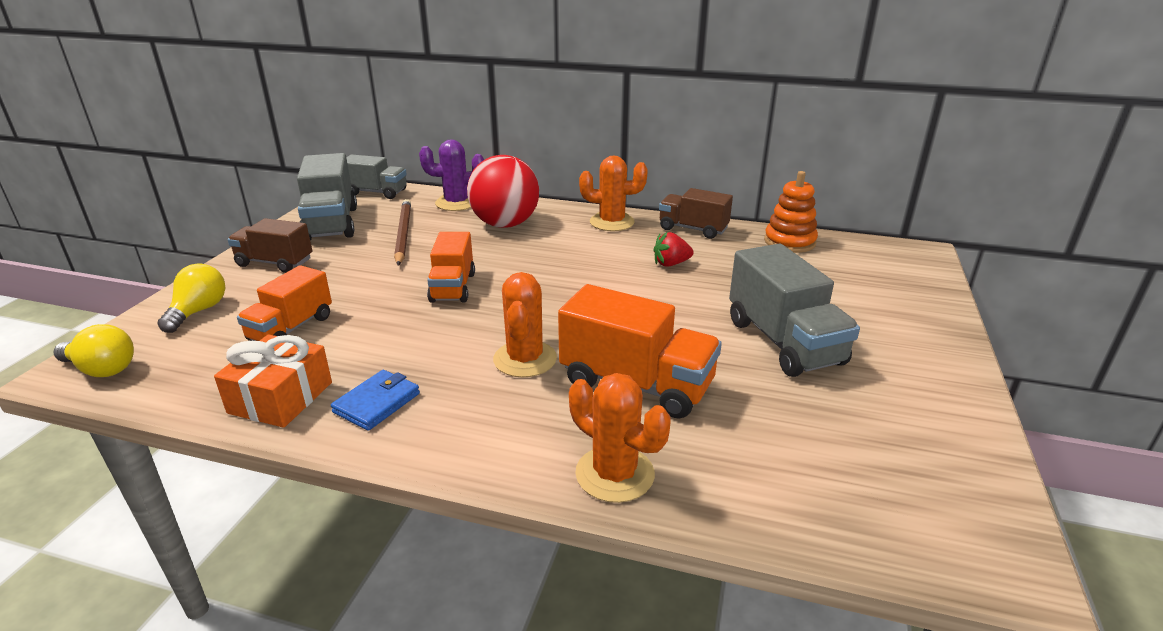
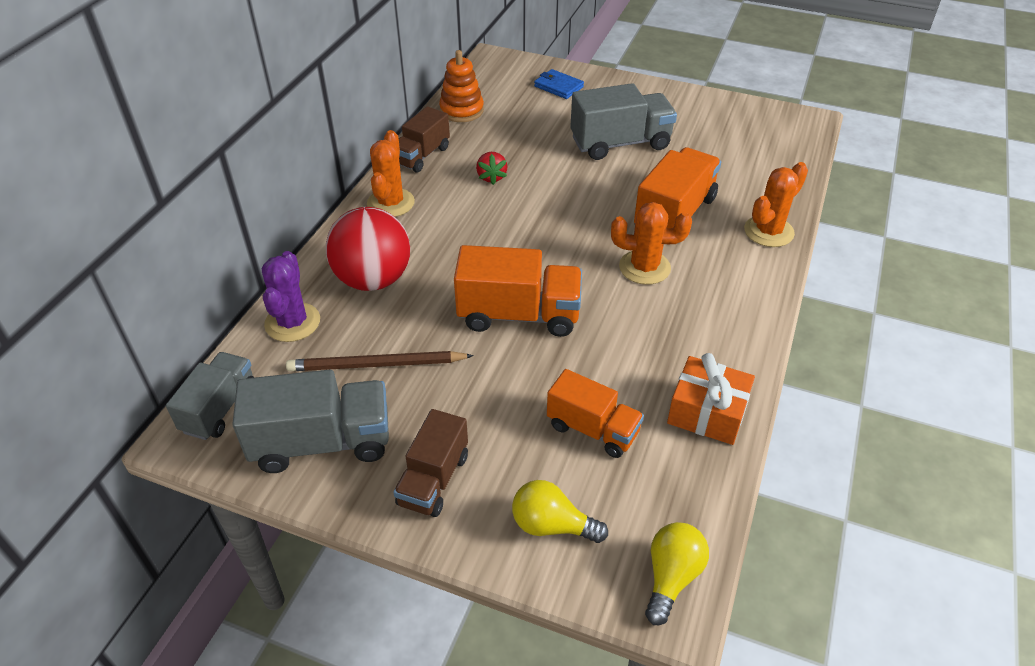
camera: 85 degrees left, 15 degrees up
blue wallet [331,370,420,431] -> blue wallet moved to [534,69,584,99]
orange truck [427,232,475,303] -> orange truck [454,245,582,337], size x1.52

